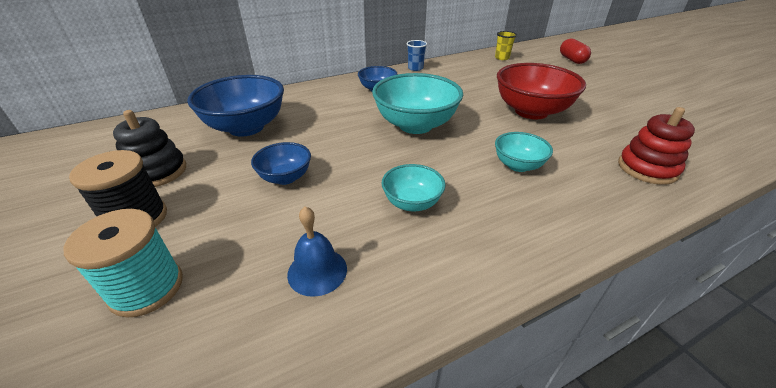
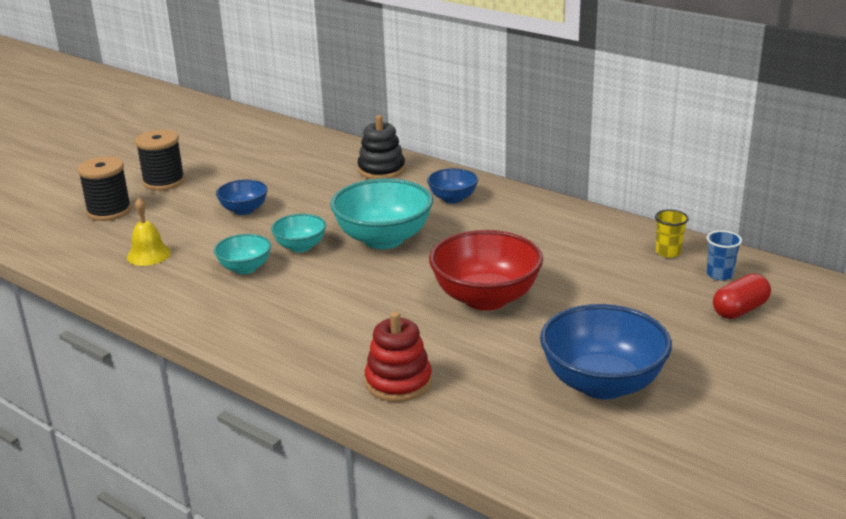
camera: 65 degrees right, 10 degrees down
turquoise spool [64,209,183,317] -> black spool [78,156,131,221]
black stacking toy [113,110,186,187] -> black stacking toy moved to [357,115,405,179]
blue bowl [187,75,284,137] -> blue bowl moved to [540,304,672,399]
blue bell [287,206,347,297] -> yellow bell [127,198,171,266]
blue cup [407,40,427,71] -> blue cup moved to [707,230,742,281]
turquoise bowl [495,132,553,172] -> turquoise bowl moved to [271,214,326,252]

